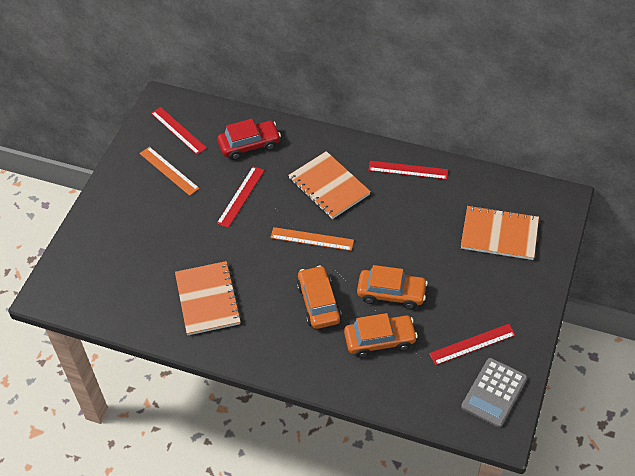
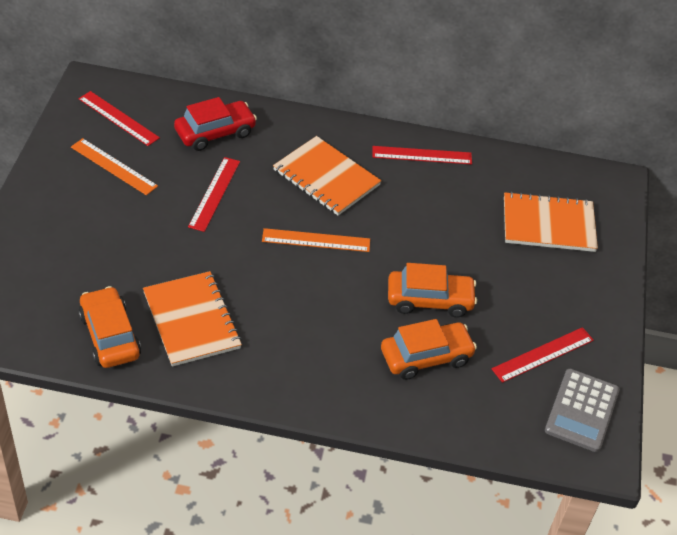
camera: 15 degrees left, 5 degrees down
orange car [297,265,341,329] -> orange car moved to [78,286,141,368]

